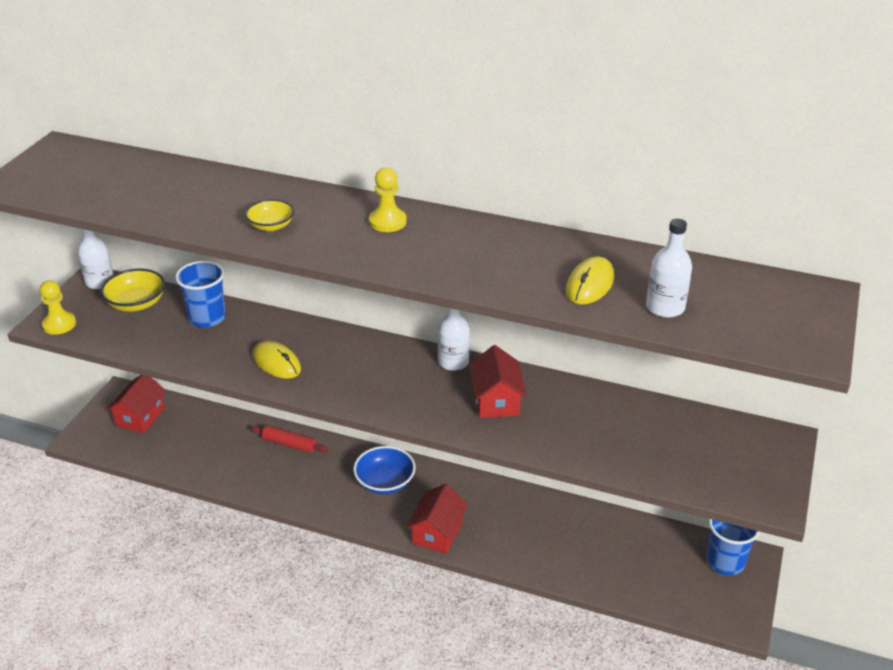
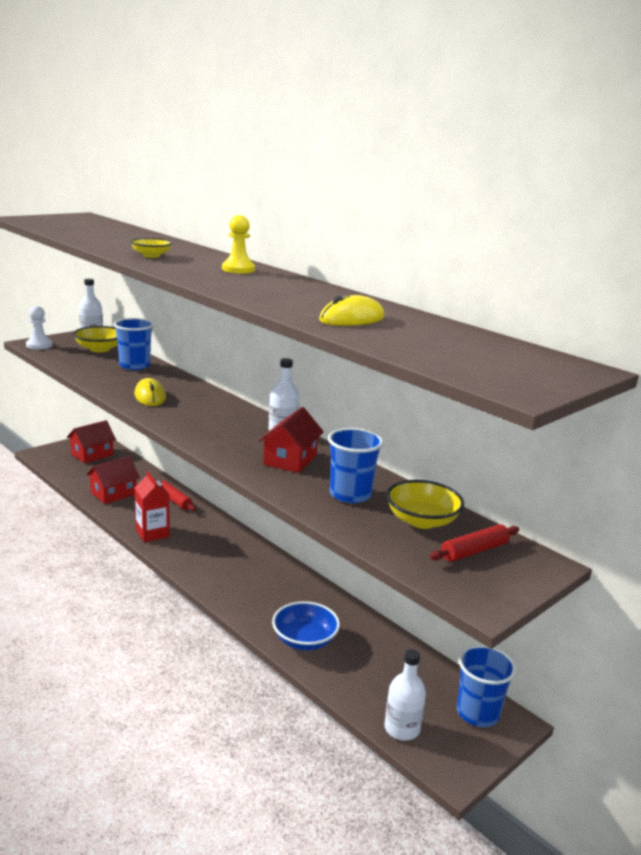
camera: 25 degrees right, 15 degrees down
yellow pawn [40,280,76,335] -> white pawn [26,306,53,349]
blue bowl [353,446,416,494] -> blue bowl moved to [272,601,340,651]
red house [406,484,468,554] -> red house moved to [86,456,140,504]
white bottle [646,219,692,318] -> white bottle moved to [384,649,426,740]
none -> red carton [135,471,170,542]
none -> blue cup [328,428,383,503]
none -> yellow bowl [386,480,464,529]
none -> red rolling pin [429,524,519,562]

